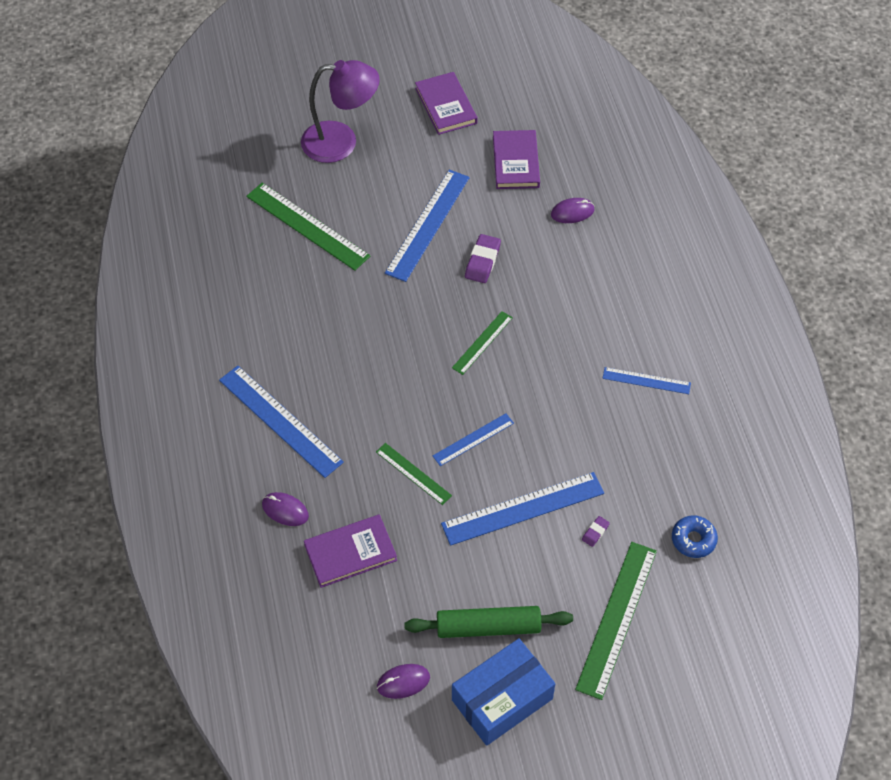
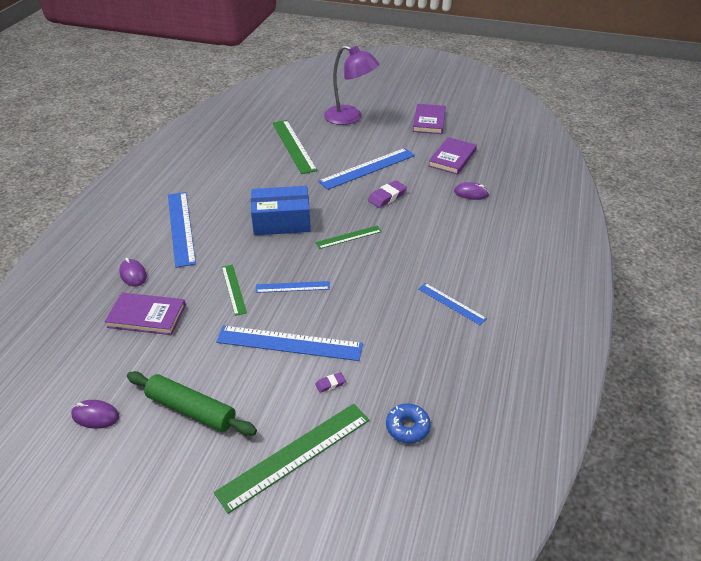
camera: 30 degrees right, 15 degrees down
blue box [452,638,555,746] -> blue box moved to [251,186,311,235]

